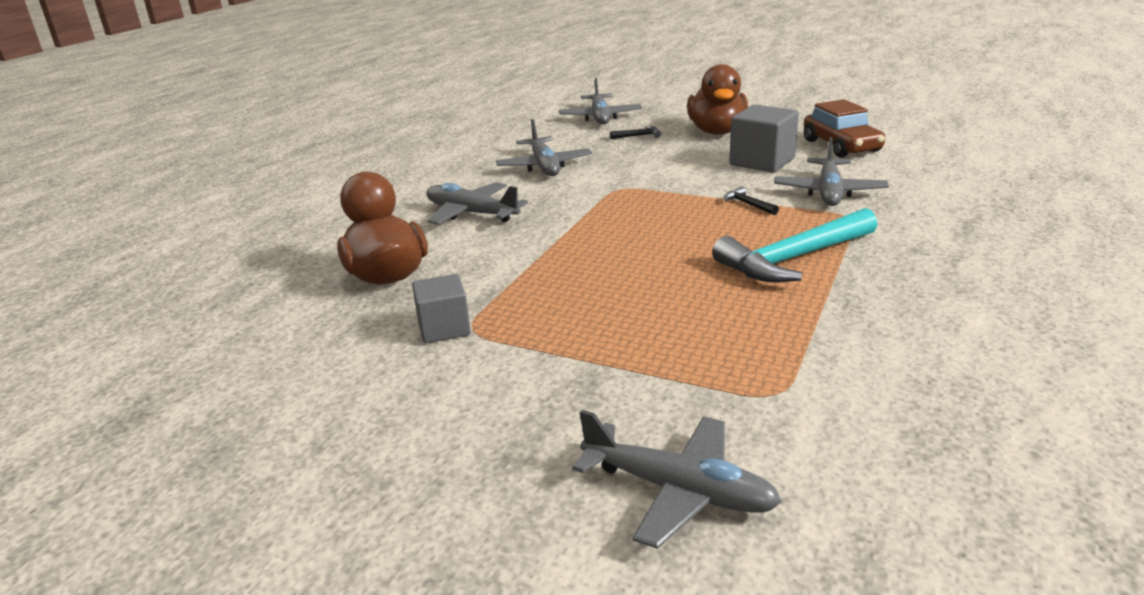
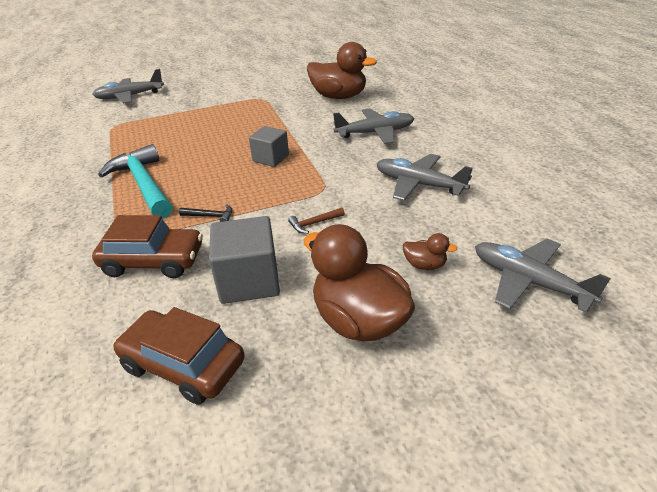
camera: 135 degrees right, 10 degrees up
grey cube [412,274,471,343] -> grey cube moved to [249,126,289,167]
black hammer [610,126,661,139] -> brown duck [403,233,457,270]
turquoise hammer [712,208,878,283] -> turquoise hammer turned 45 degrees counterclockwise [98,144,172,219]
grey plane [774,137,889,206] -> brown car [92,215,203,278]
none -> brown hammer [288,208,345,234]

